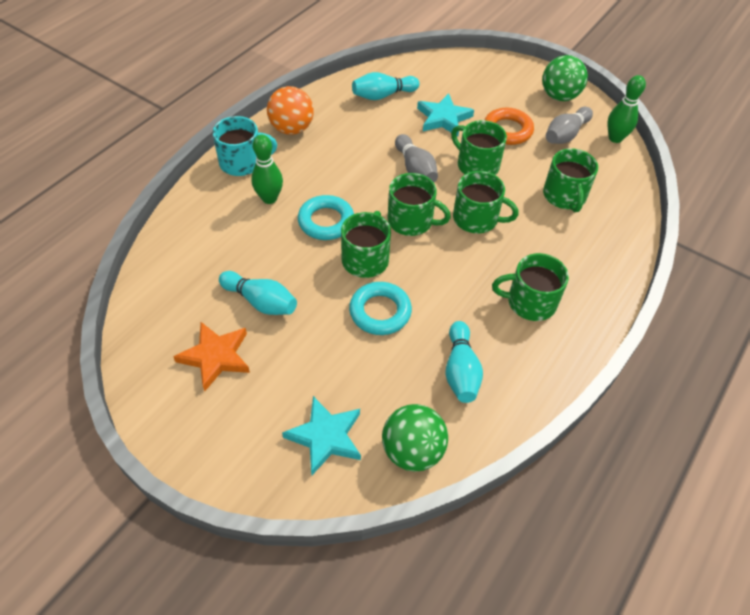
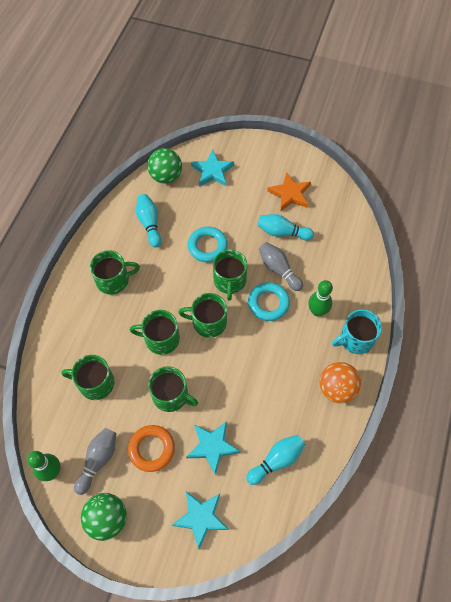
camera: 165 degrees right, 10 degrees up
grey bowling pin [395,134,438,183] -> grey bowling pin moved to [259,242,303,291]
green mug [543,148,598,212] -> green mug turned 60 degrees counterclockwise [61,355,115,400]
none -> turquoise star [172,492,229,550]

